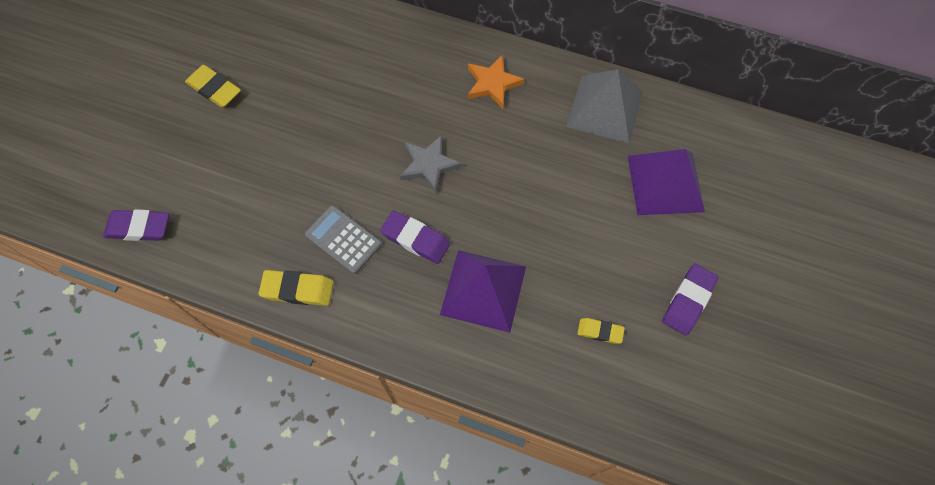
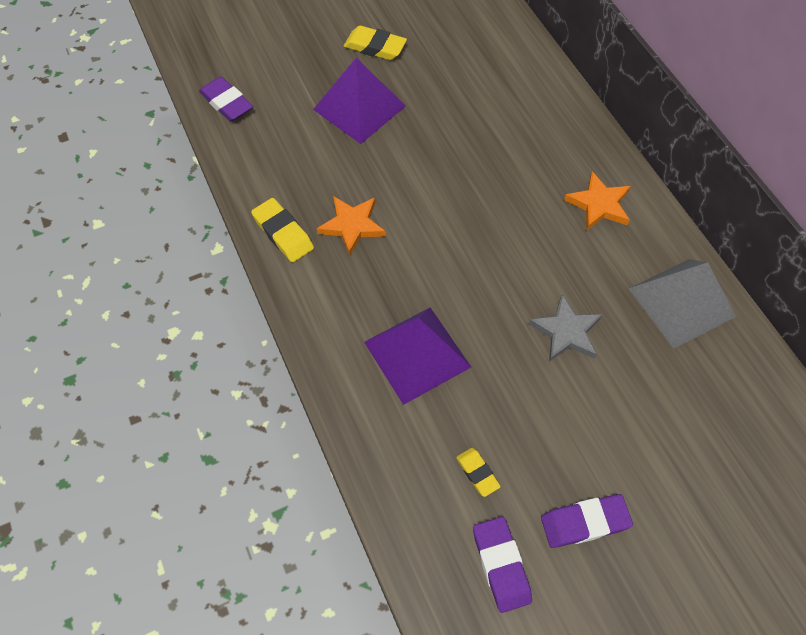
camera: 45 degrees right, 5 degrees down
yellow eraser [185,65,241,108] -> yellow eraser turned 60 degrees counterclockwise [344,26,407,60]
grey calculator [305,205,382,274] -> orange star [317,196,386,256]
purple eraser [380,210,450,264] -> purple eraser moved to [473,517,532,613]
grey star [400,135,462,193] -> grey star moved to [529,295,603,362]
purple pyramid [628,149,705,215] -> purple pyramid moved to [313,58,406,144]

